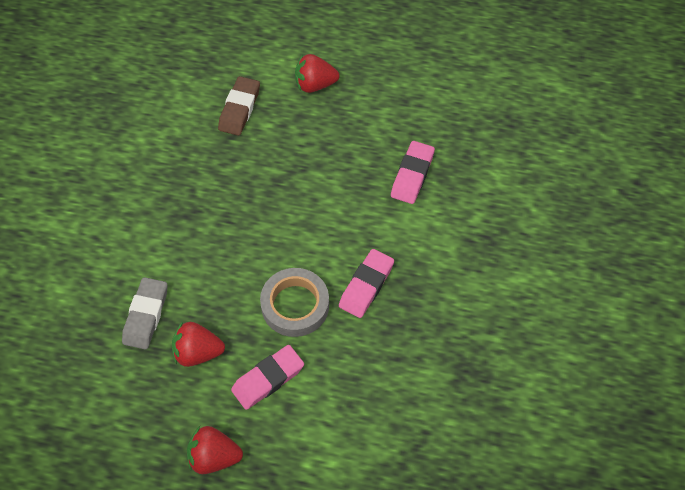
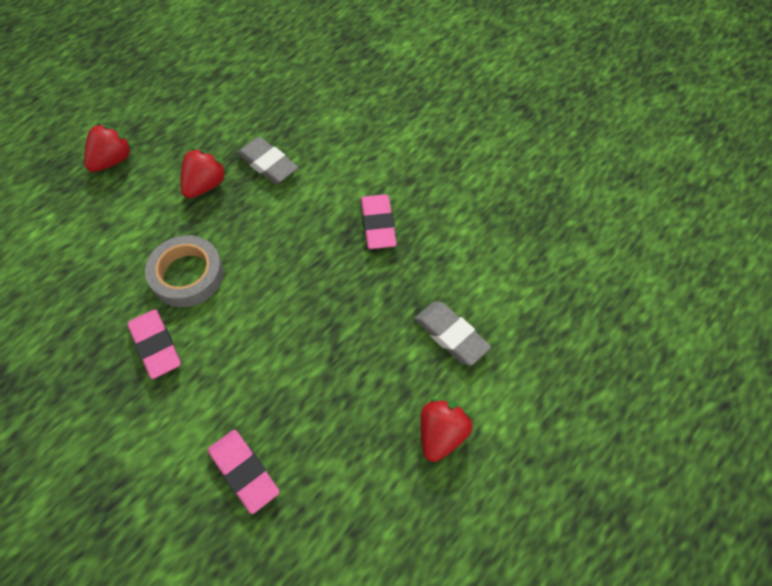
camera: 120 degrees right, 0 degrees up
brown eraser [218,76,260,136] -> grey eraser [415,302,491,366]
pink eraser [231,345,304,410] -> pink eraser moved to [361,194,397,249]

